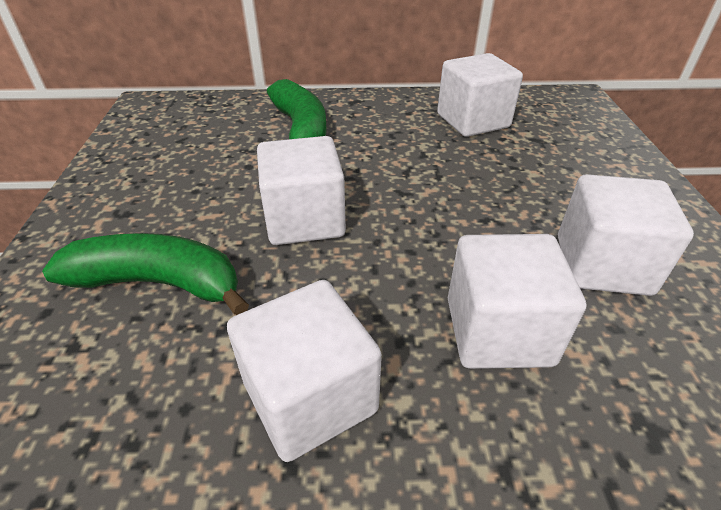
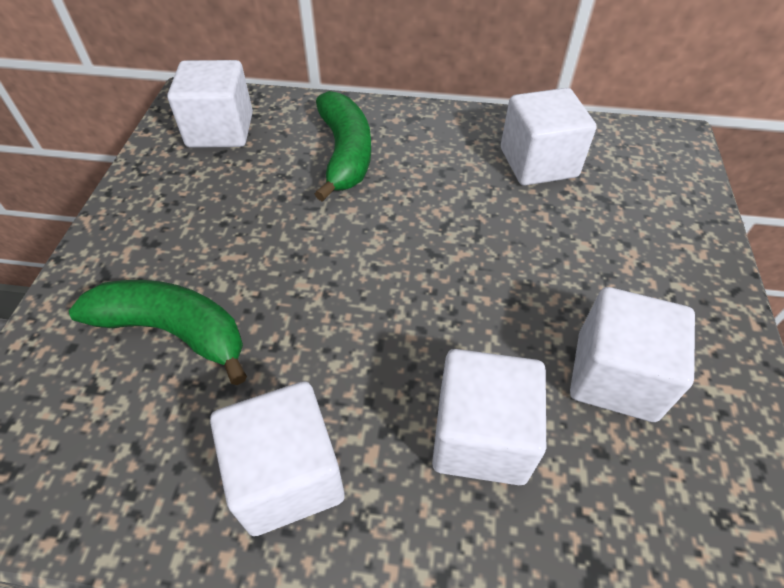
camera: 10 degrees right, 10 degrees up
white cube [257,136,346,245] -> white cube moved to [167,60,253,148]

